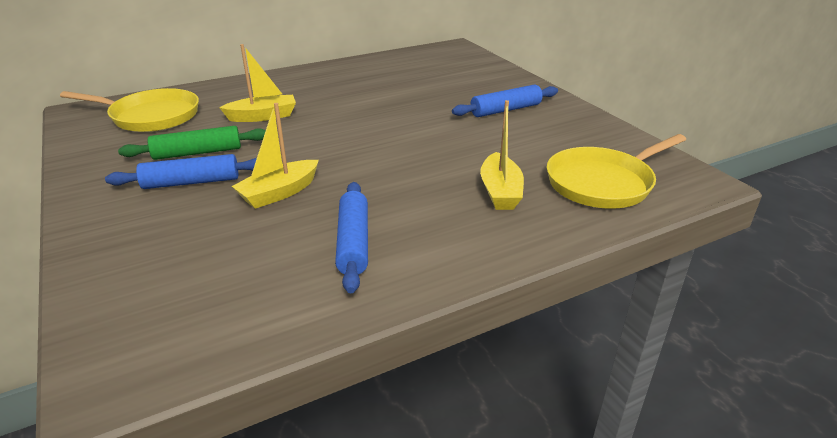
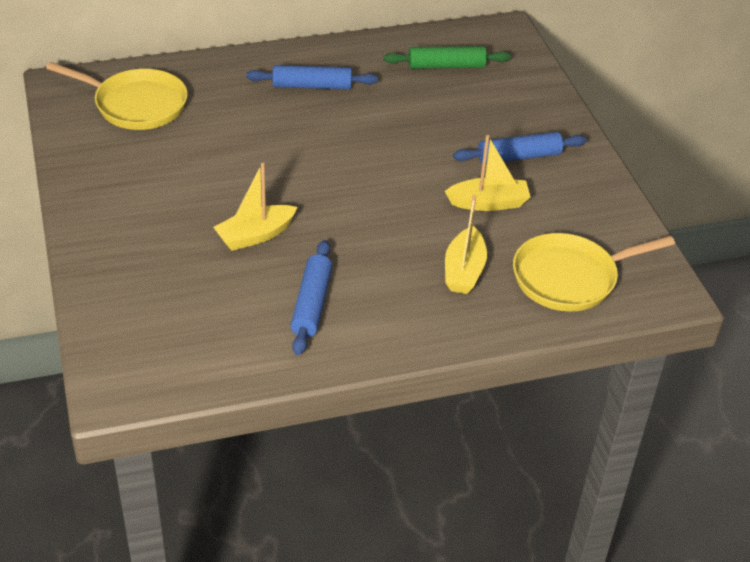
camera: 10 degrees right, 10 degrees up
blue rolling pin [105,154,257,189] -> blue rolling pin moved to [246,65,378,90]
green rolling pin [118,126,266,160] -> green rolling pin moved to [384,46,511,69]
yellow boat [219,44,296,122] -> yellow boat moved to [445,135,530,211]

